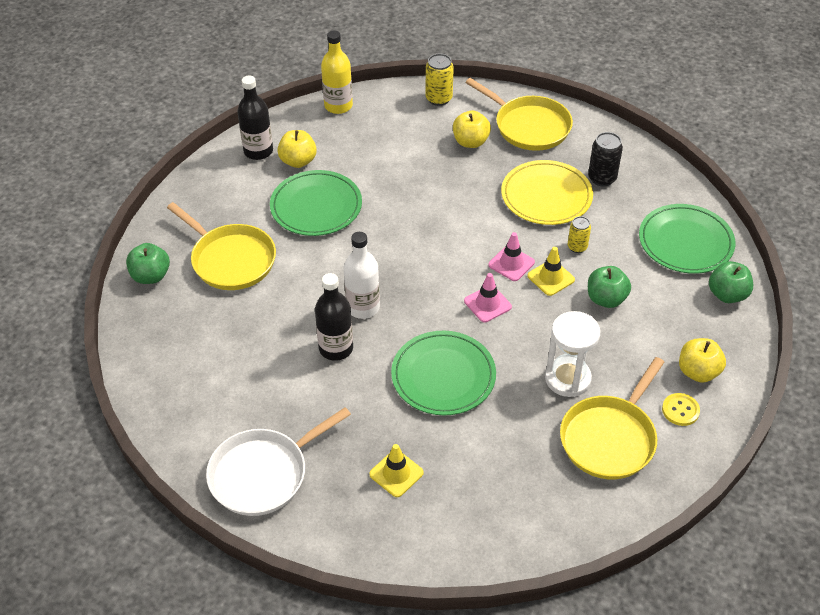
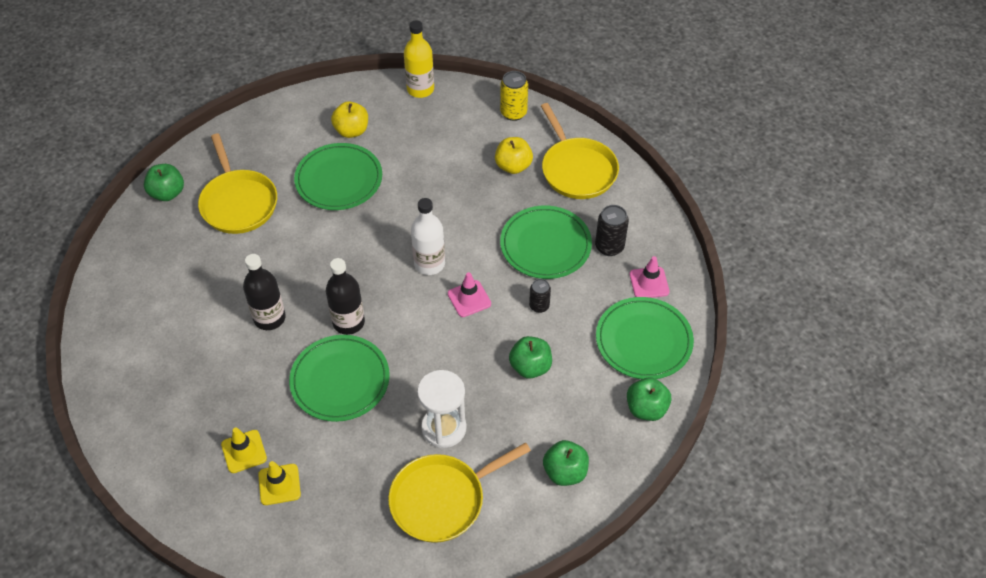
camera: 25 degrees right, 5 degrees up
white pan [206,407,351,516] -> none
black bottle [237,76,273,160] -> black bottle moved to [326,258,365,335]
white bottle [344,232,380,319] -> white bottle moved to [411,198,445,275]
pink traffic cone [464,273,512,322] -> pink traffic cone moved to [630,256,670,298]
yellow plate [501,160,593,225] -> green plate [500,206,592,279]
yellow traffic cone [527,247,575,296] -> yellow traffic cone moved to [258,461,301,505]
yellow can [568,216,591,253] -> black can [529,279,551,313]
yellow button [662,393,700,426] -> none
yellow apple [679,338,726,383] -> green apple [543,440,589,486]

